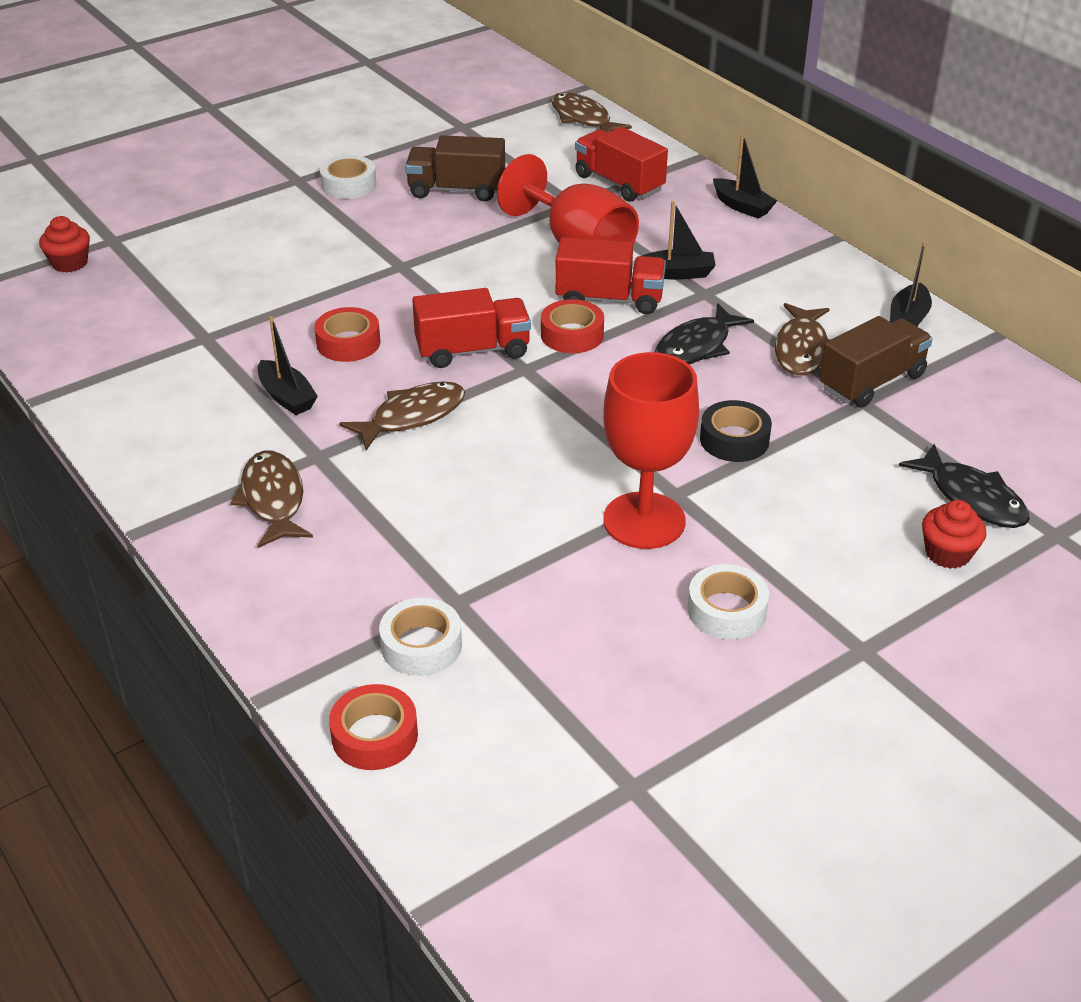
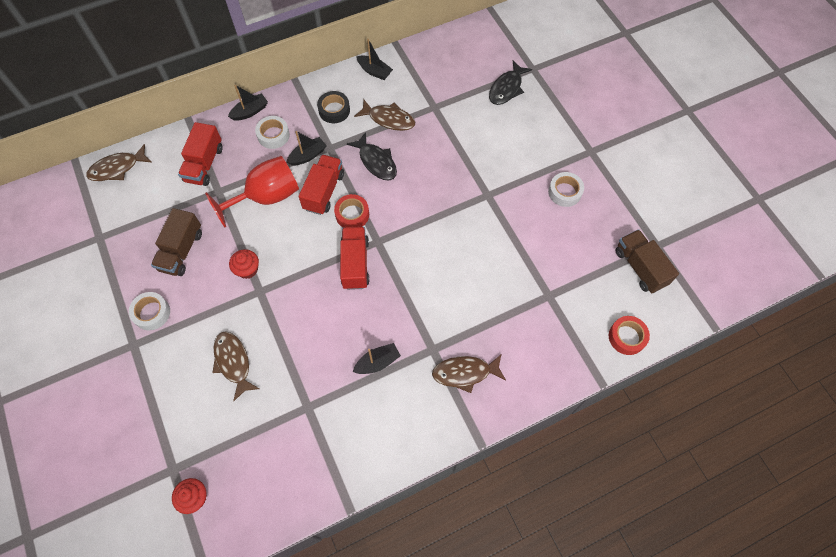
camera: 80 degrees left, 25 degrees up
red tape [314,307,380,362] -> none
brown fish [339,381,465,451] -> brown fish moved to [212,331,260,401]
white tape [379,598,462,676] -> white tape moved to [255,116,290,149]
red truck [575,127,668,202] -> red truck turned 45 degrees counterclockwise [178,122,223,186]
red goblet [603,352,699,549] -> none
black boat [642,201,716,280] -> black boat turned 45 degrees clockwise [286,131,326,165]
black tape [700,400,772,462] -> black tape moved to [317,91,350,123]
brown truck [819,316,933,408] -> brown truck moved to [615,229,679,293]
black fish [899,444,1030,528] -> black fish turned 150 degrees clockwise [489,60,532,105]
red cupcake [922,500,987,569] -> red cupcake moved to [229,249,259,279]

